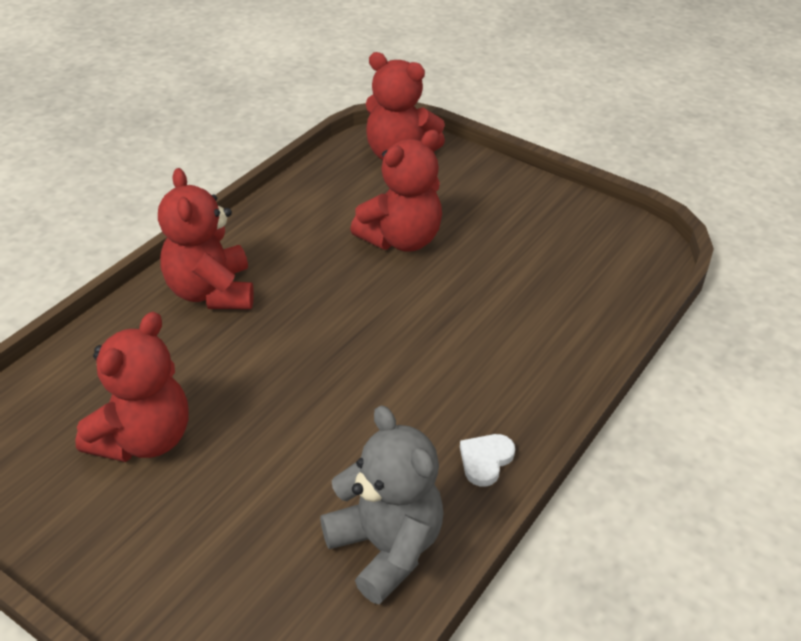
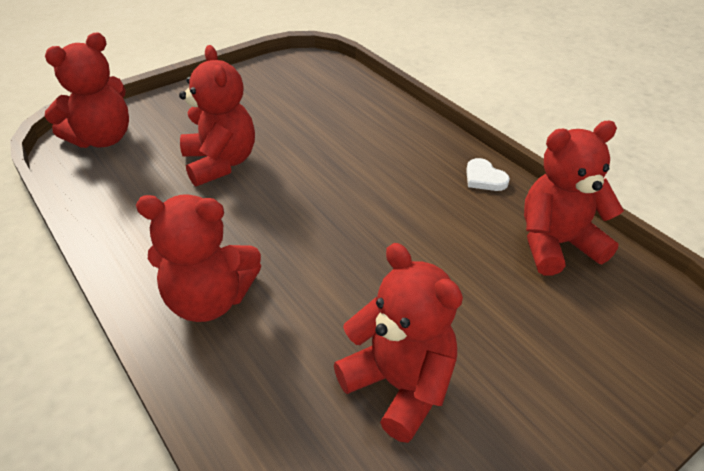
camera: 70 degrees left, 0 degrees up
grey teddy bear [320,405,443,605] -> red teddy bear [524,121,624,276]

